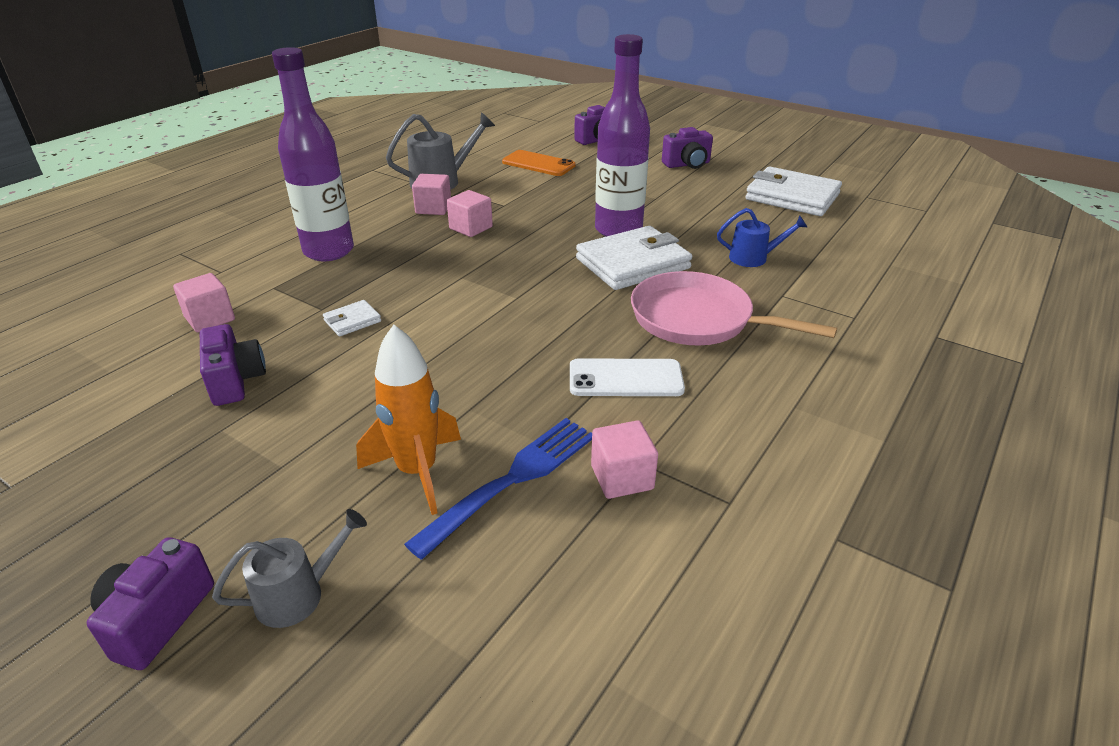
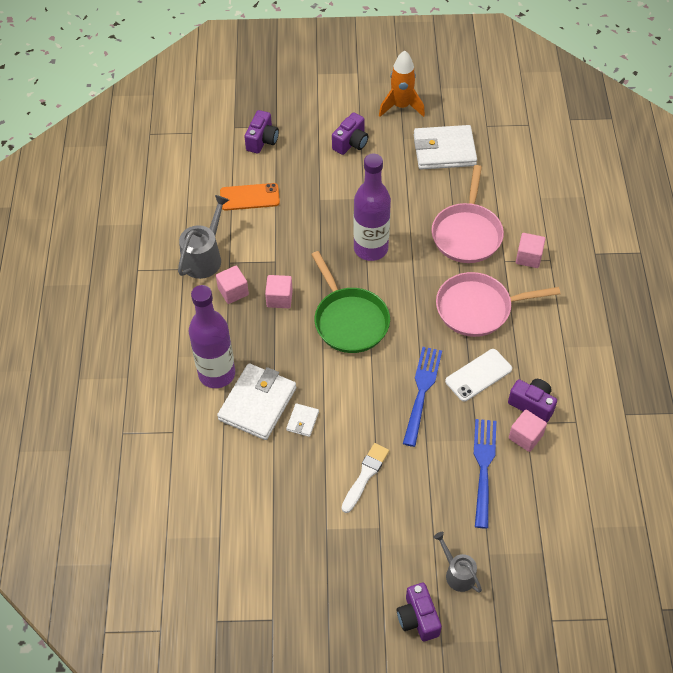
camera: 35 degrees left, 20 degrees up
pink cube [173,273,235,333] -> pink cube moved to [516,233,545,268]
purple camera [200,324,266,406] -> purple camera moved to [508,379,557,423]
grey watering can [212,509,367,628] -> grey watering can turned 60 degrees counterclockwise [433,532,482,593]
orange rocket [356,325,461,515] -> orange rocket moved to [379,50,425,117]
white wallet [576,226,692,290] -> white wallet moved to [217,363,296,440]
blue watering can [717,208,807,267] -> pink pan [432,165,504,263]
none -> green pan [311,251,390,353]
none -> white brush [342,443,389,513]
none -> blue fork [403,347,442,447]

